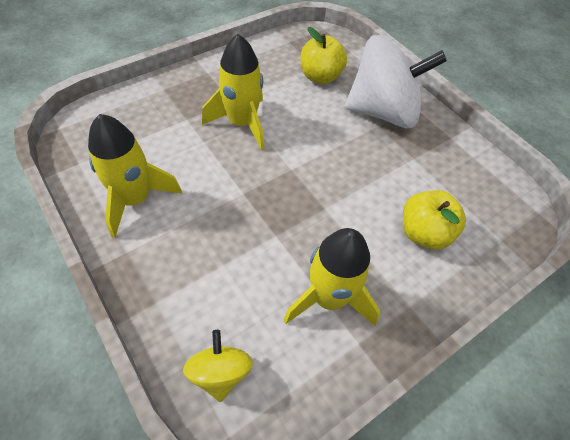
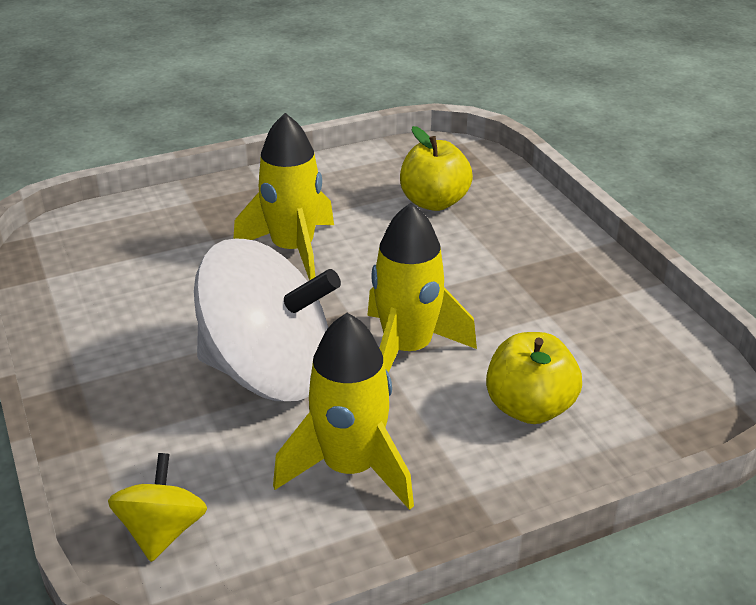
camera: 15 degrees right, 20 degrees down
yellow rocket [88,114,182,238] -> yellow rocket moved to [367,203,477,373]
white spinning top [345,35,447,128] -> white spinning top moved to [194,239,341,401]

